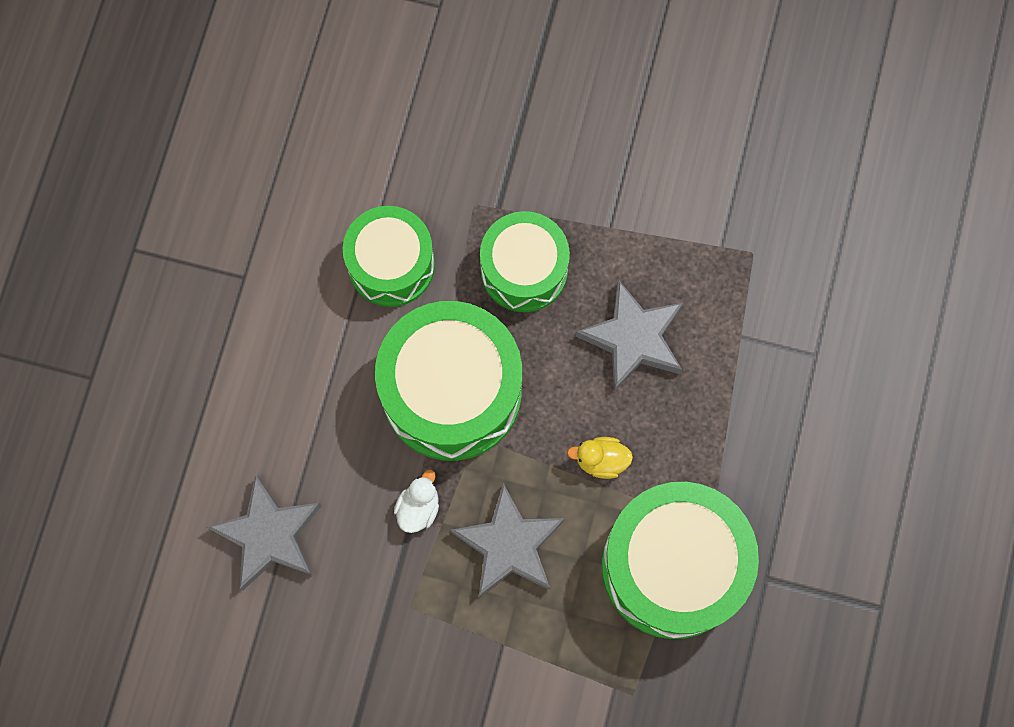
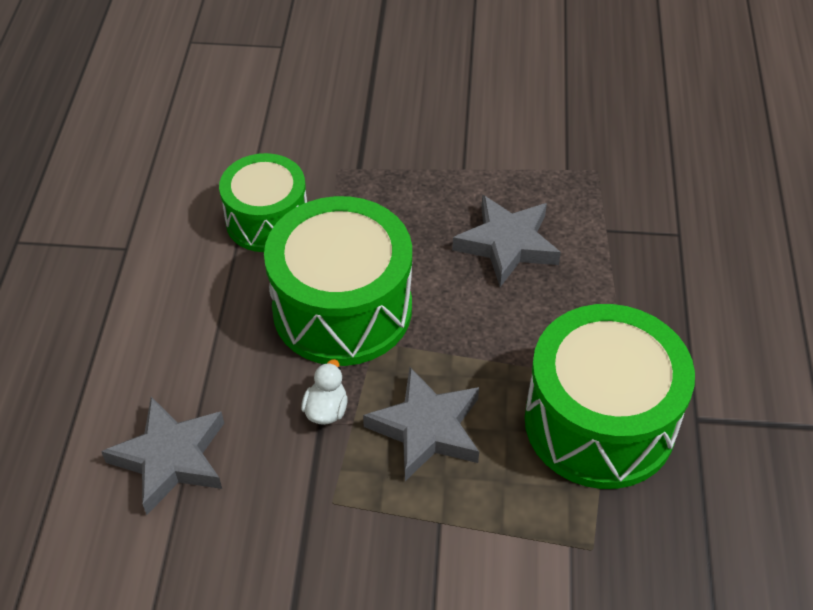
camera: 10 degrees left, 25 degrees down
green drum [480,211,570,312] -> none
yellow duck [567,437,633,479] -> none

